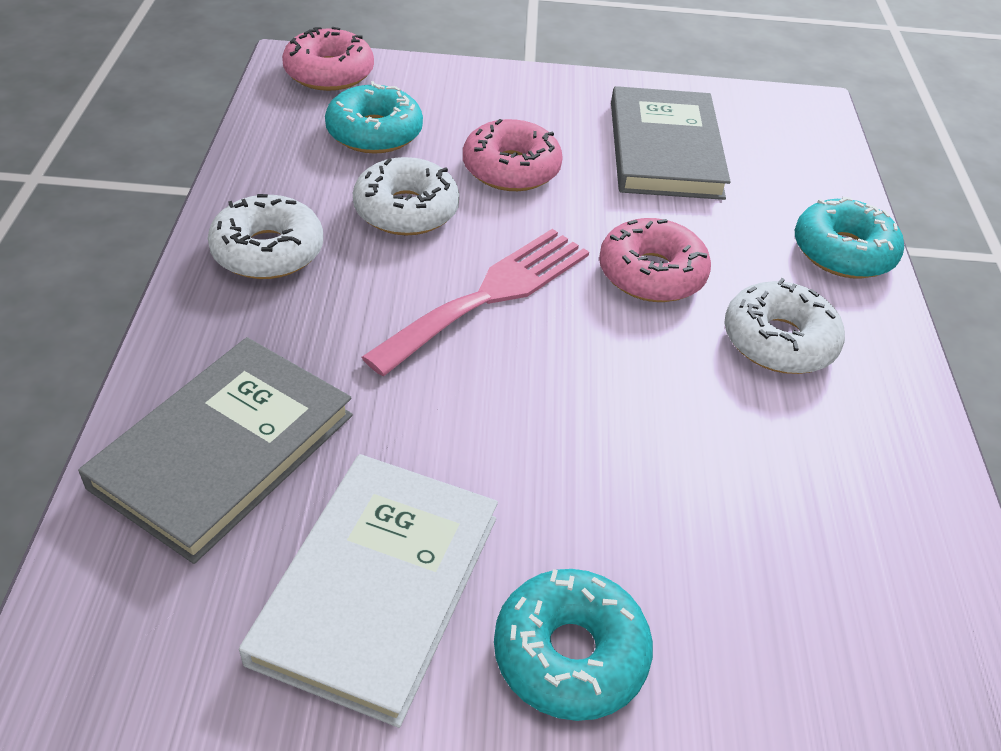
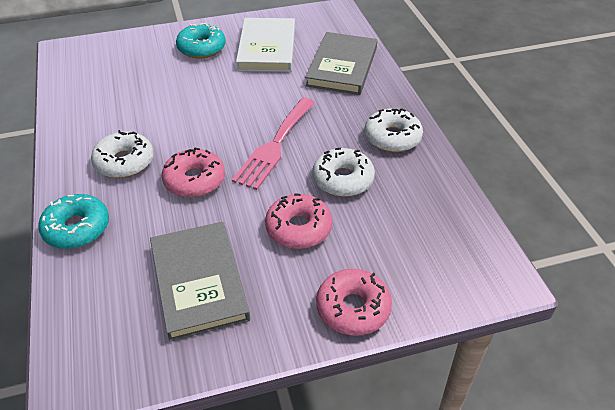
camera: 165 degrees right, 0 degrees up
pink donut [282,27,374,91] -> pink donut moved to [316,269,392,336]
turquoise donut [325,81,423,154] -> none

